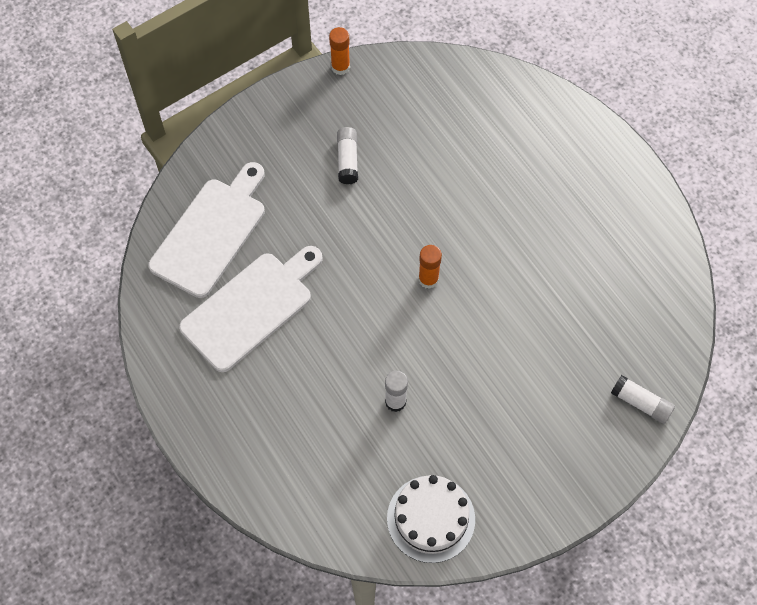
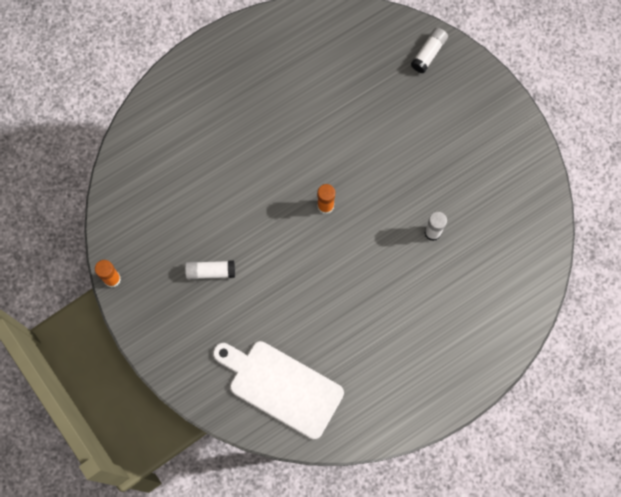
camera: 90 degrees left, 10 degrees up
white cutting board [179,246,323,372] -> none
white cake [387,475,475,563] -> none

